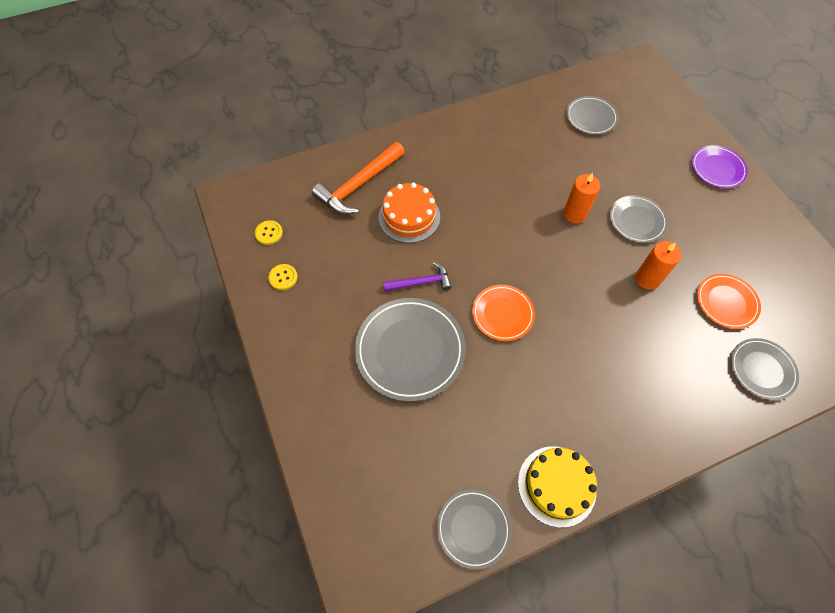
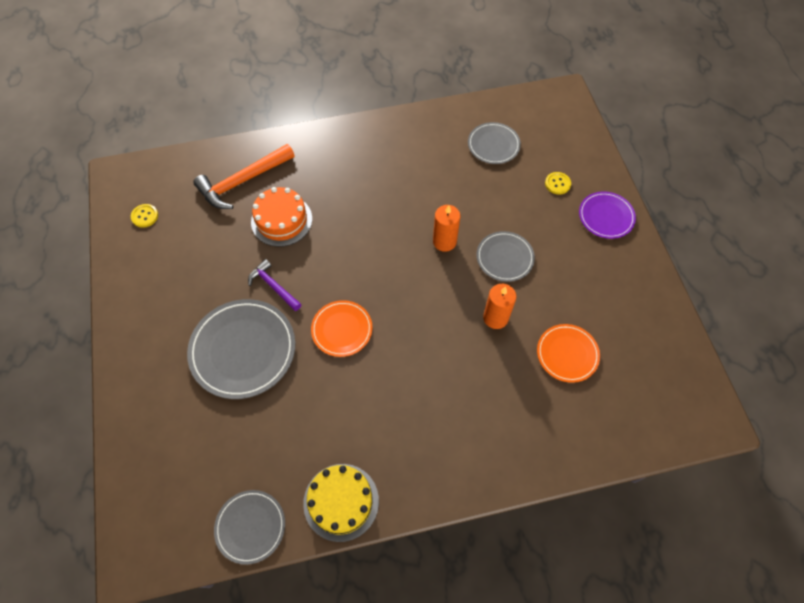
camera: 10 degrees right, 0 degrees up
yellow button [269,264,298,290] -> yellow button moved to [545,172,571,195]
purple hammer [383,262,452,291] -> purple hammer turned 135 degrees counterclockwise [248,259,302,311]
grey plate [731,338,799,401] -> none

